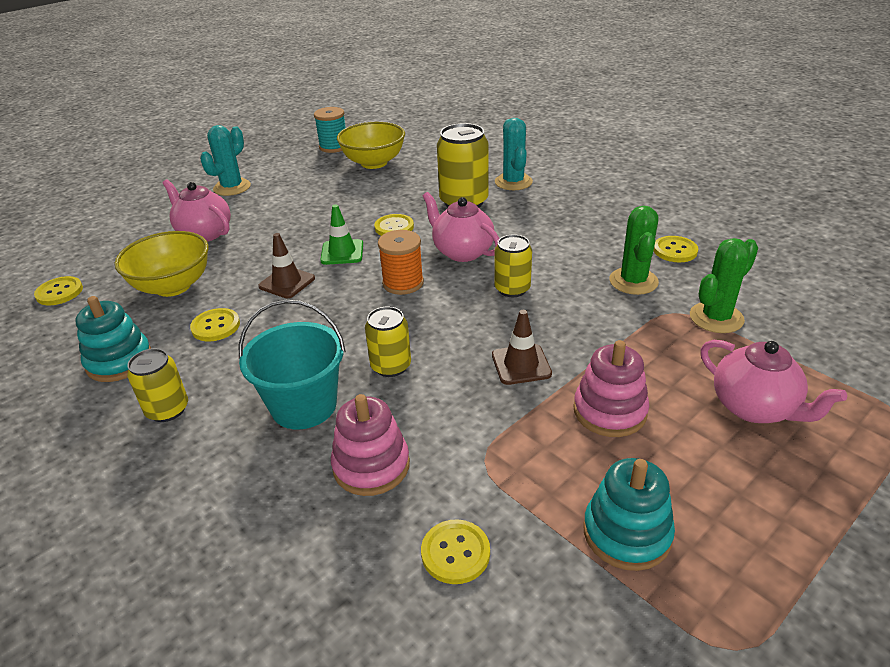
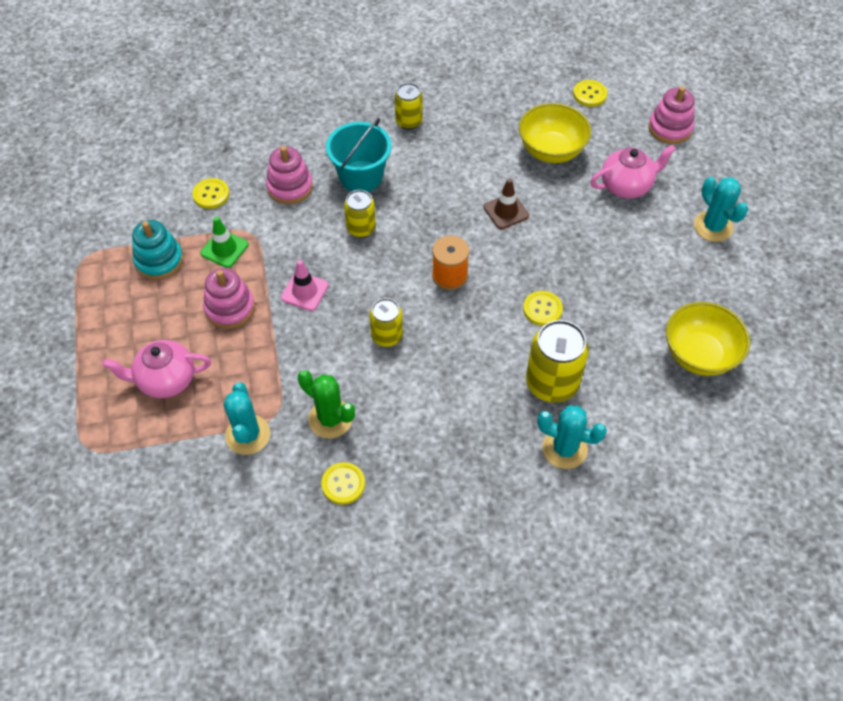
camera: 120 degrees right, 20 degrees up
turquoise stacking toy [75,296,151,382] -> none
yellow button [190,308,240,342] -> none
turquoise spool [314,107,346,153] -> none
green traffic cone [320,204,363,265] -> green traffic cone moved to [200,217,248,268]
pink teapot [423,192,500,262] -> none
brown traffic cone [492,310,552,385] -> pink traffic cone [281,260,329,311]
green cactus [690,238,758,333] -> turquoise cactus [223,382,270,455]
none -> pink stacking toy [648,86,694,144]

